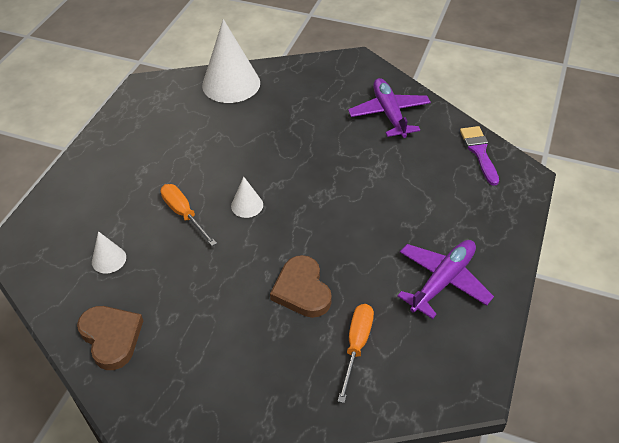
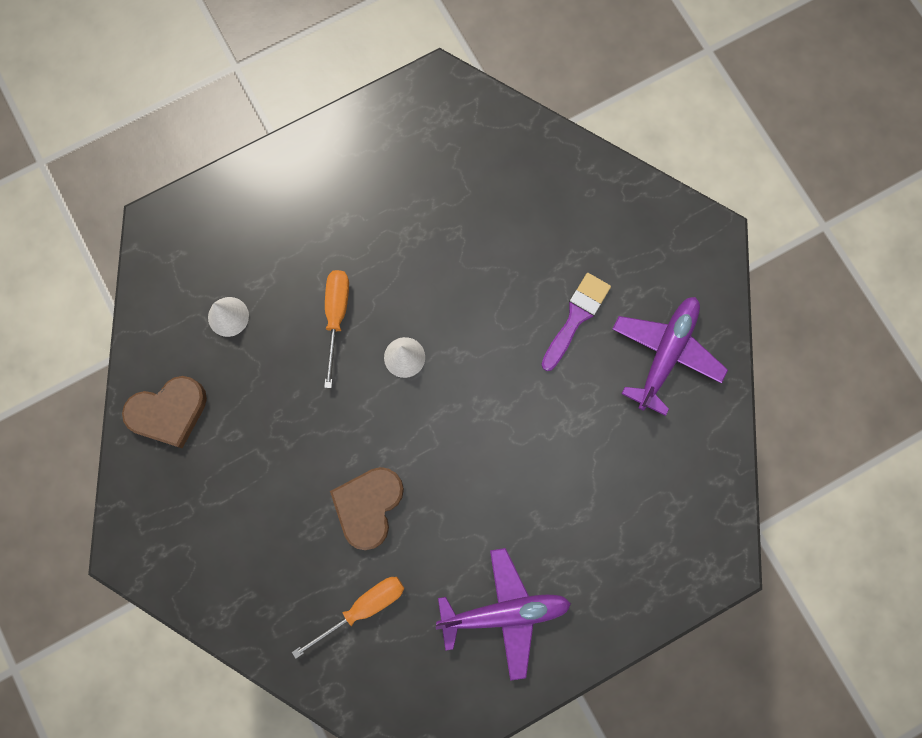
camera: 40 degrees right, 30 degrees up
brown heart [77,306,143,370] -> brown heart turned 60 degrees clockwise [122,376,207,448]
white cone [202,19,260,103] -> none
purple brush [460,126,499,186] -> purple brush moved to [541,273,611,371]

